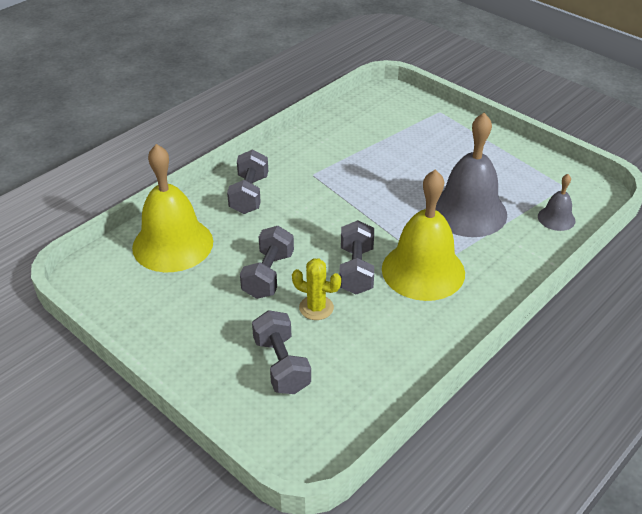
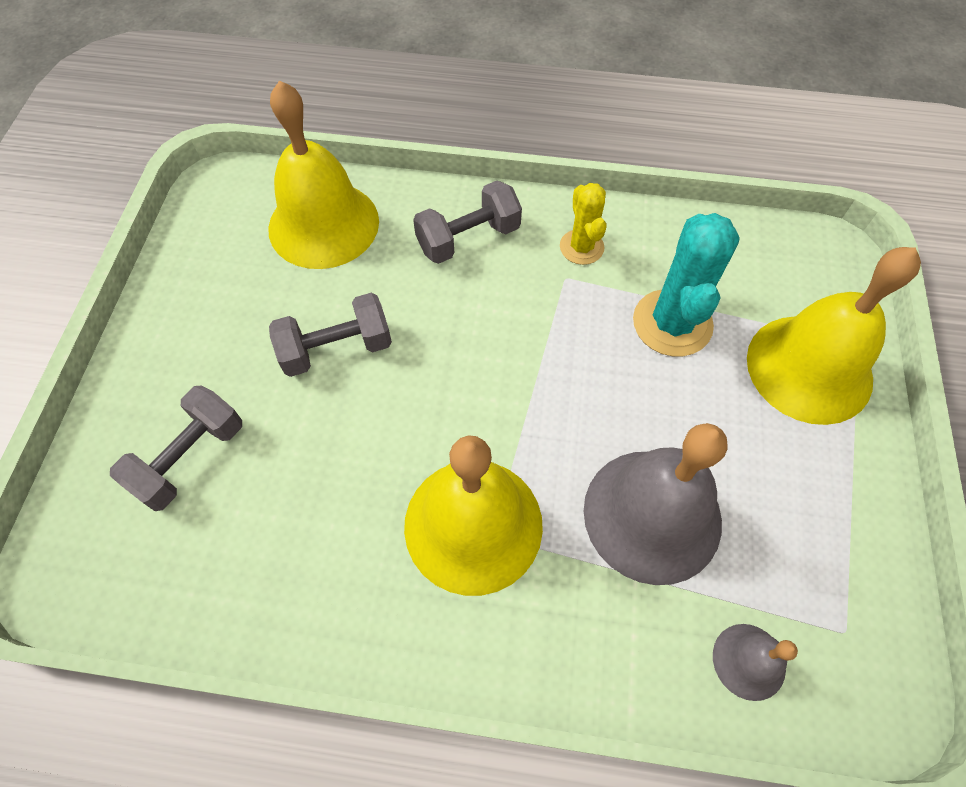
camera: 55 degrees right, 20 degrees up
yellow cactus [292,258,341,320] -> yellow cactus moved to [560,183,607,265]
grey dumbbell [339,220,374,294] -> none
none -> turquoise cactus [633,213,740,357]
none -> yellow bell [747,247,921,425]

